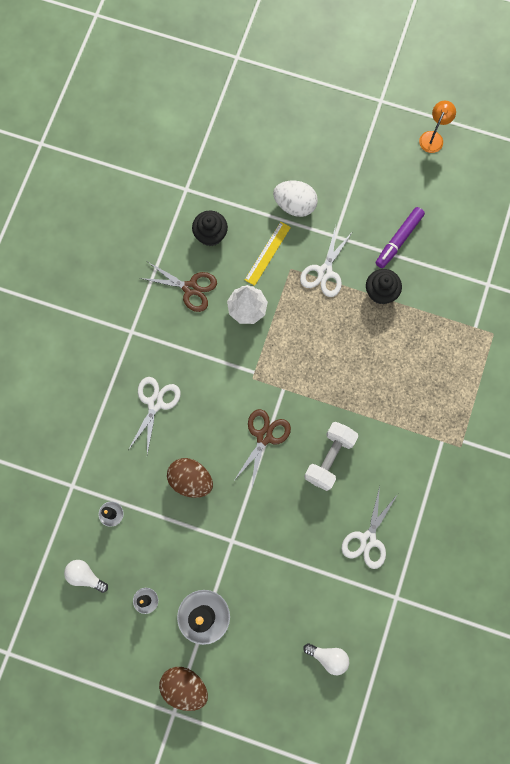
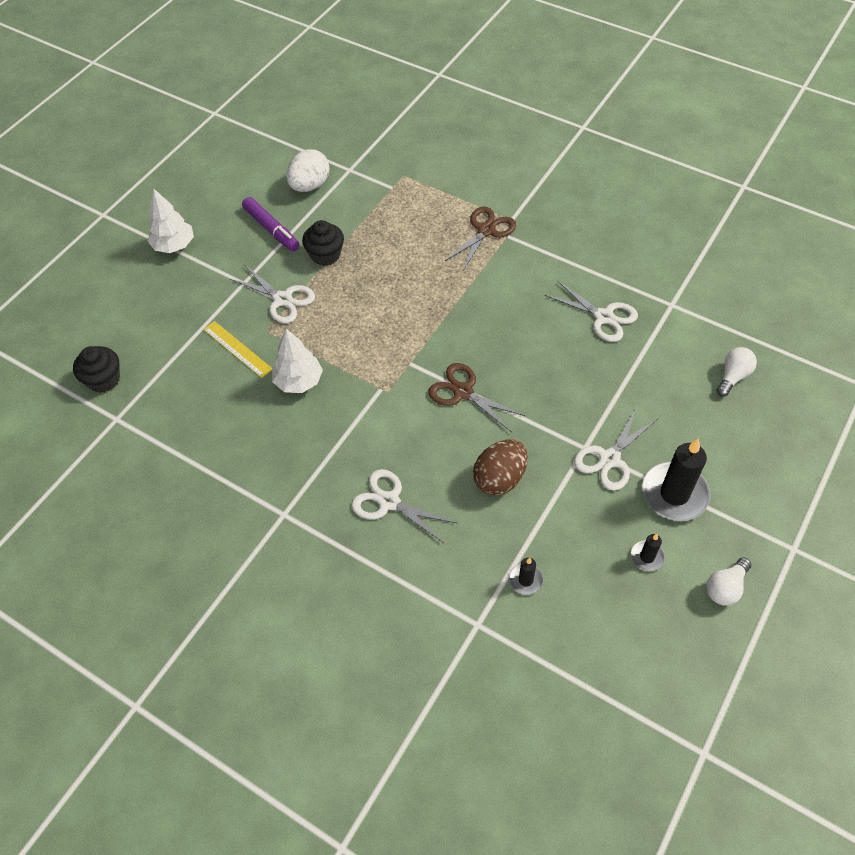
camera: 75 degrees left, 20 degrees down
white light bulb [64,560,108,593] -> white light bulb moved to [706,557,751,606]
brown scissors [140,262,217,312] -> brown scissors moved to [444,207,516,271]
brown egg [159,667,208,711] -> none
black cupcake [192,211,228,246] -> black cupcake moved to [73,346,120,393]
white egg [273,181,318,217] -> white egg moved to [286,149,330,192]
white dumbbell [304,422,358,491] -> none
orange lamp [419,101,456,153] -> none
none -> white tree [148,188,194,253]
none -> white scissors [574,408,658,491]

